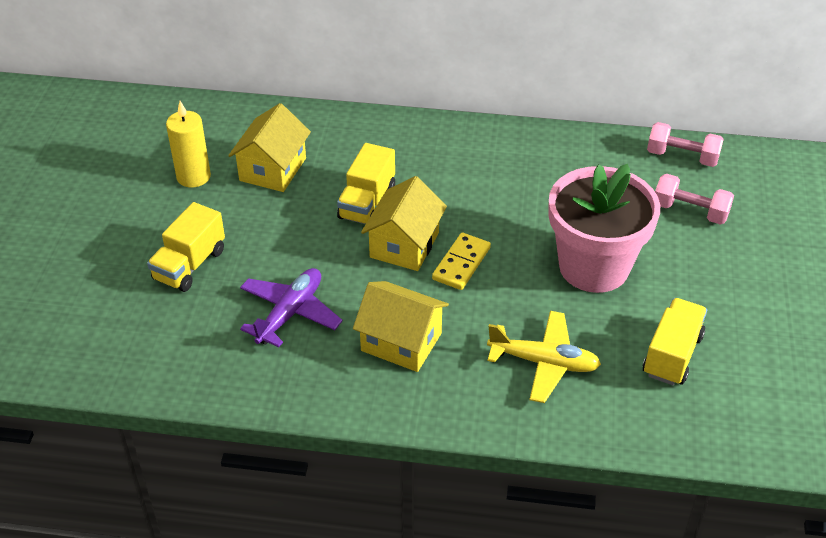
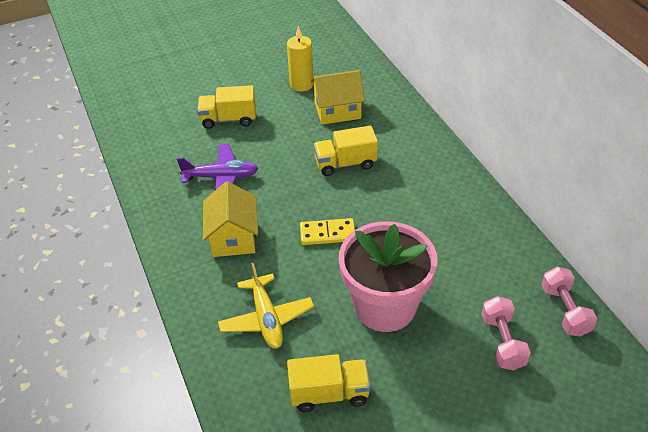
camera: 60 degrees right, 0 degrees up
yellow house [361,176,447,271] -> none

